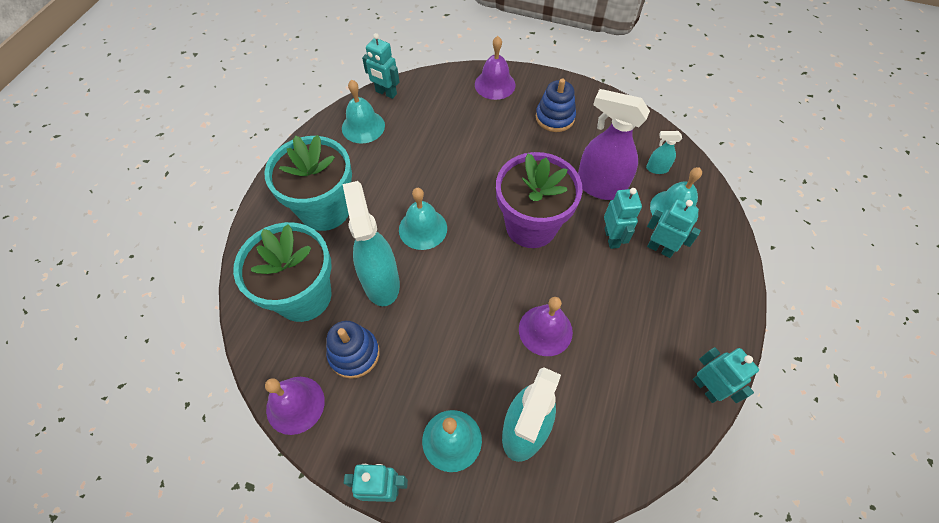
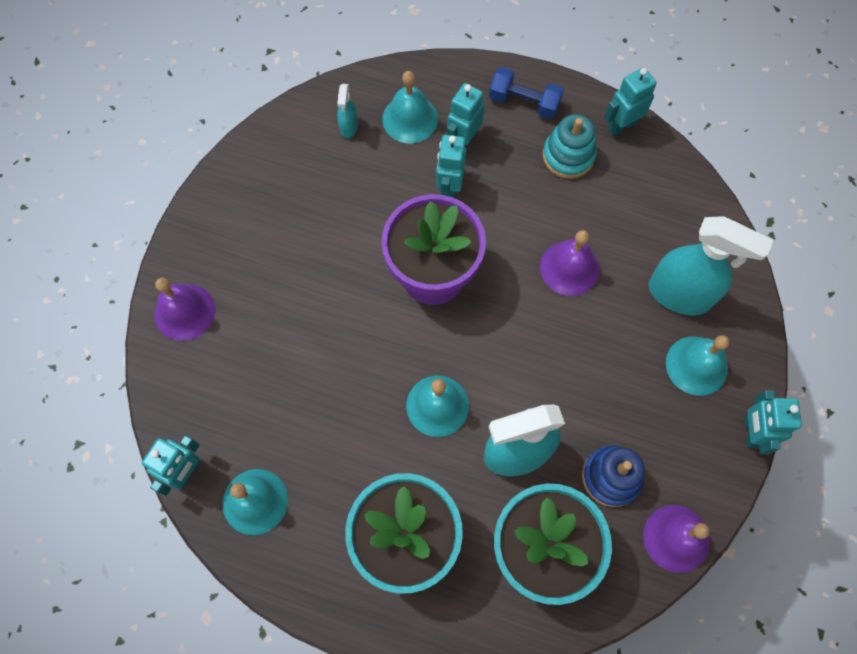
camera: 90 degrees left, 10 degrees up
blue stacking toy [536,79,576,132] -> none
purple spray bottle [578,89,650,200] -> none
turquoise robot [604,188,642,249] -> turquoise robot turned 75 degrees counterclockwise [436,135,466,198]
none -> blue dumbbell [489,67,564,119]
none -> turquoise stacking toy [543,114,597,179]

